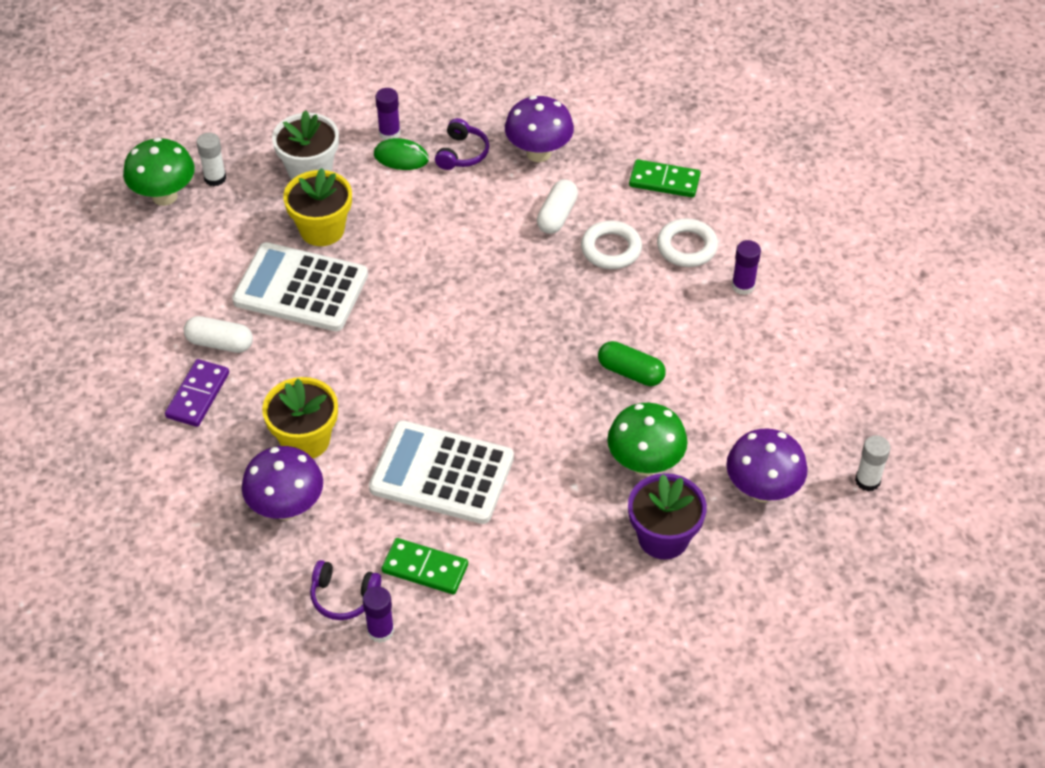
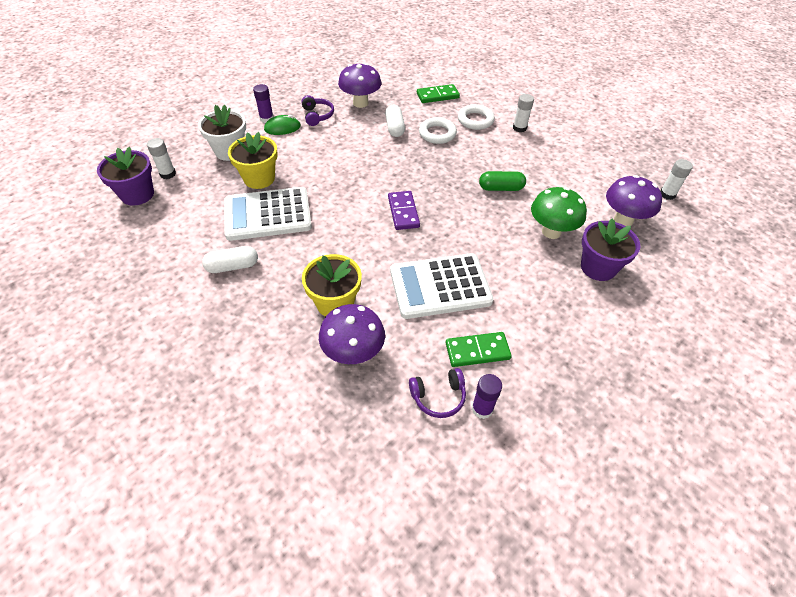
camera: 30 degrees left, 0 degrees up
green mushroom [123,138,195,206] -> purple flower pot [97,147,154,206]
purple domino [165,359,229,427] -> purple domino moved to [388,191,420,230]
purple glue stick [732,240,761,295] -> white glue stick [513,94,534,132]

